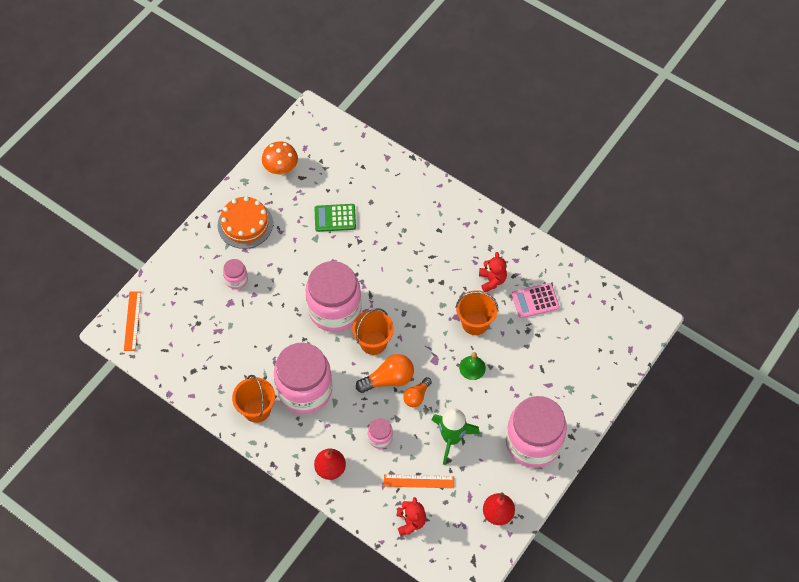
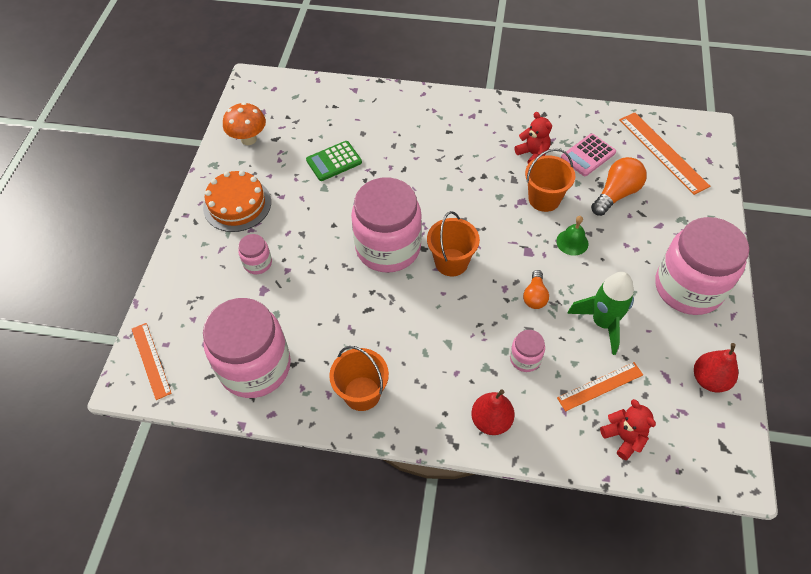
camera: 25 degrees left, 5 degrees down
pink jar [274,342,332,414] -> pink jar moved to [203,298,291,398]
orange light bulb [356,354,414,393] -> orange light bulb moved to [591,157,647,216]
none -> orange ruler [619,112,710,195]

